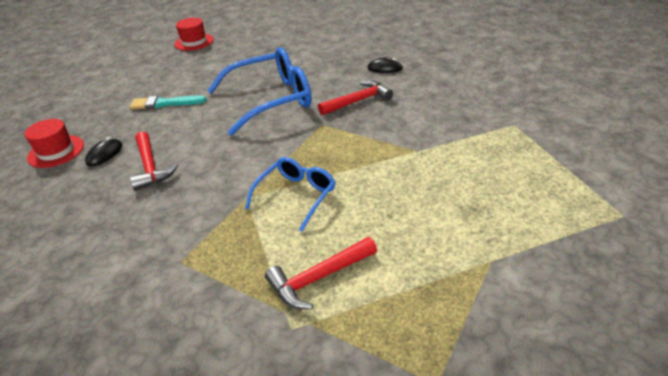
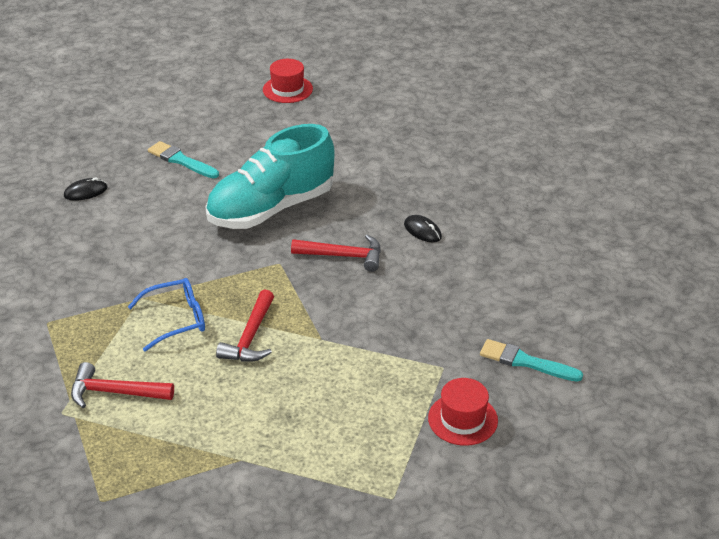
camera: 35 degrees right, 0 degrees up
red hat [24,119,84,168] -> red hat moved to [428,378,498,446]
red hammer [130,131,178,191] -> red hammer moved to [216,289,274,362]
blue glasses [207,47,312,136] -> turquoise shoe [205,124,335,229]
none -> turquoise brush [480,339,583,382]

